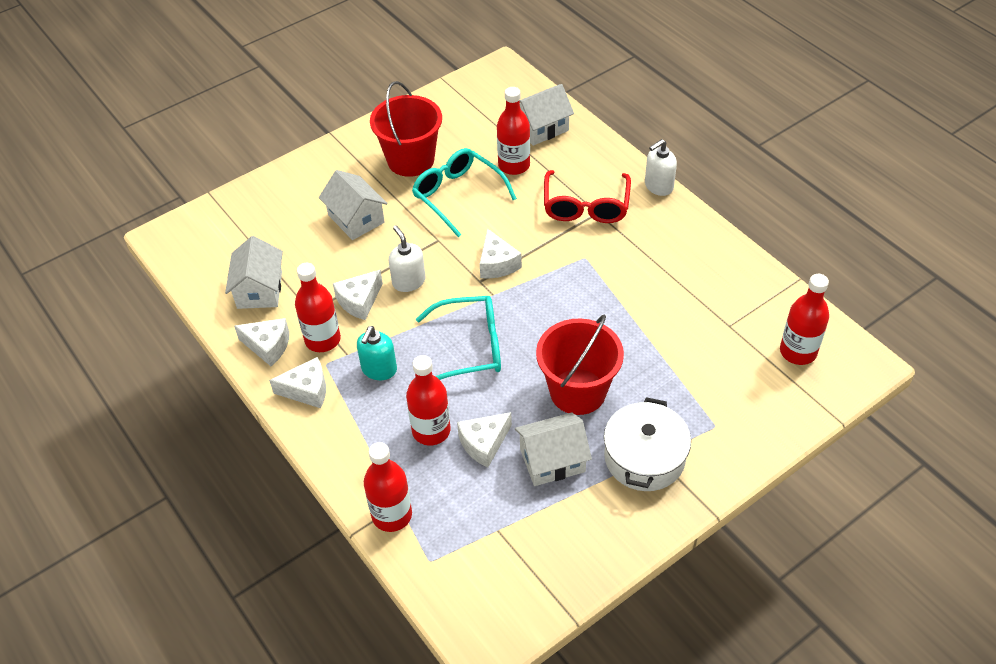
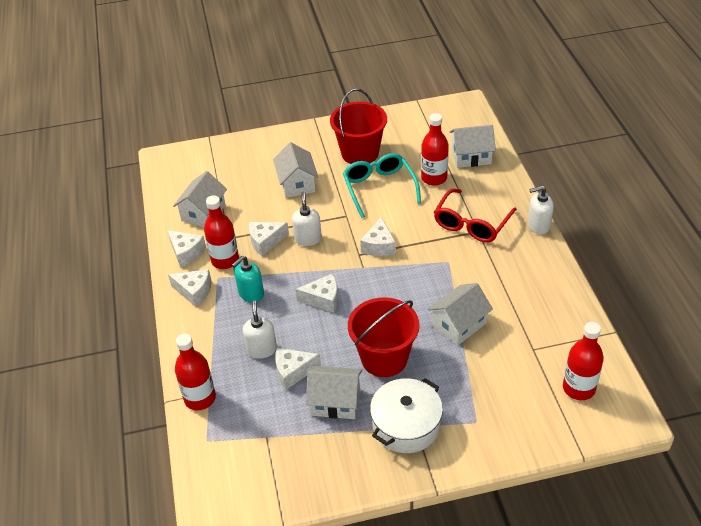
camera: 25 degrees right, 5 degrees down
red bottle [406,355,450,446] -> white soap dispenser [242,300,277,359]
turquoise glasses [416,296,501,380] -> white cheese [296,273,338,313]
none -> white house [428,283,493,345]

